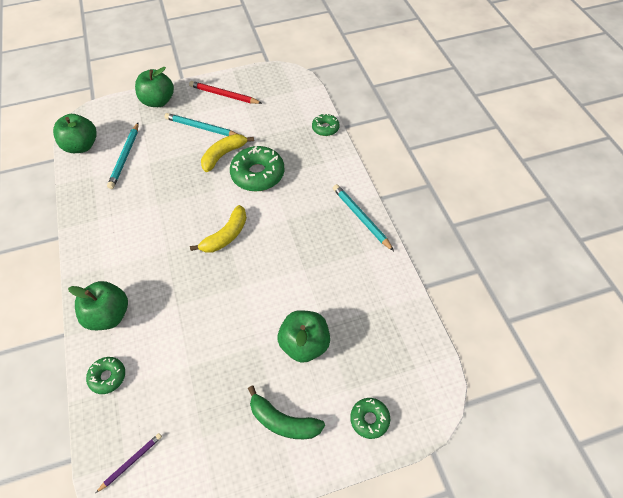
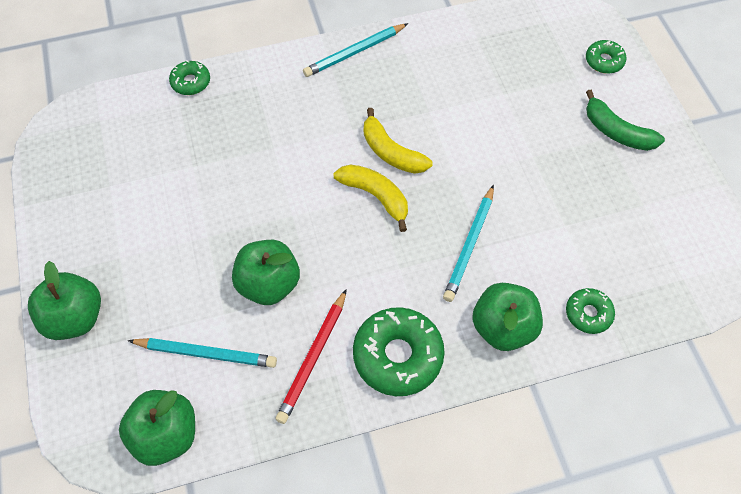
camera: 90 degrees left, 5 degrees up
purple pencil [96,433,162,493] -> none
turquoise pencil [164,113,237,136] -> turquoise pencil moved to [443,185,494,302]
red pencil [189,81,262,104] -> red pencil moved to [275,289,347,424]
yellow banana [201,134,254,172] -> yellow banana moved to [364,108,432,174]
green donut [230,146,285,191] -> green donut moved to [353,307,445,396]
green banana [248,386,325,439] -> green banana turned 105 degrees clockwise [586,89,665,151]
green apple [278,310,330,363] -> green apple moved to [232,240,300,305]

